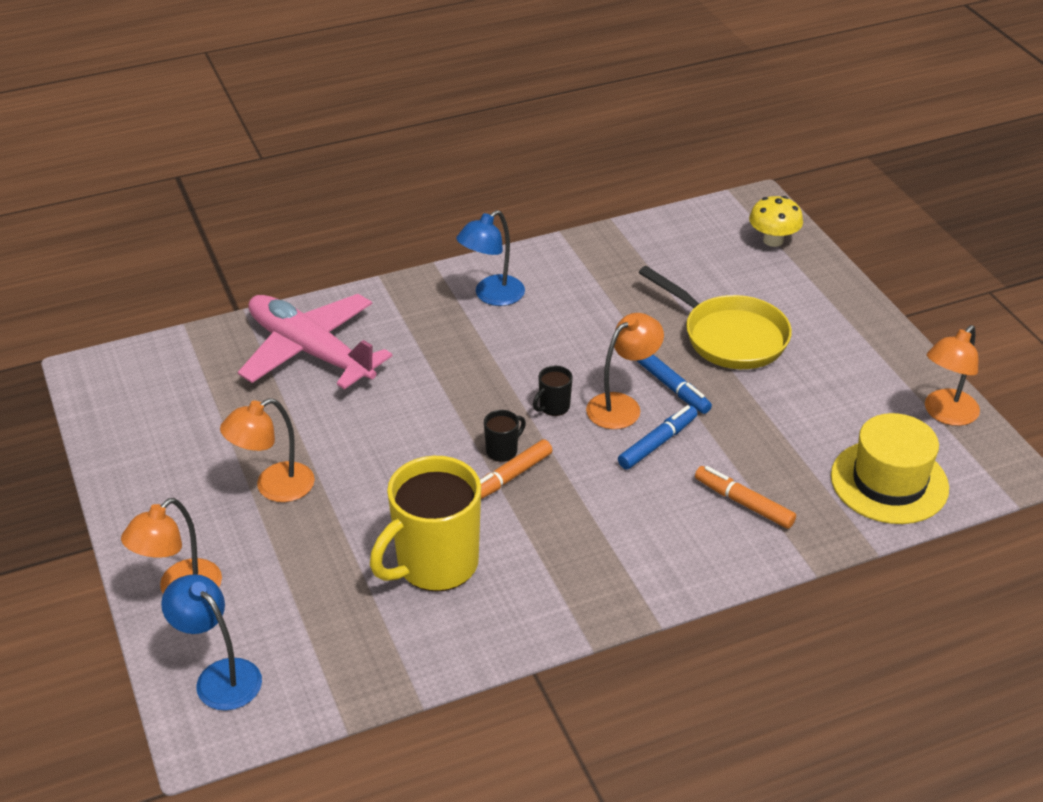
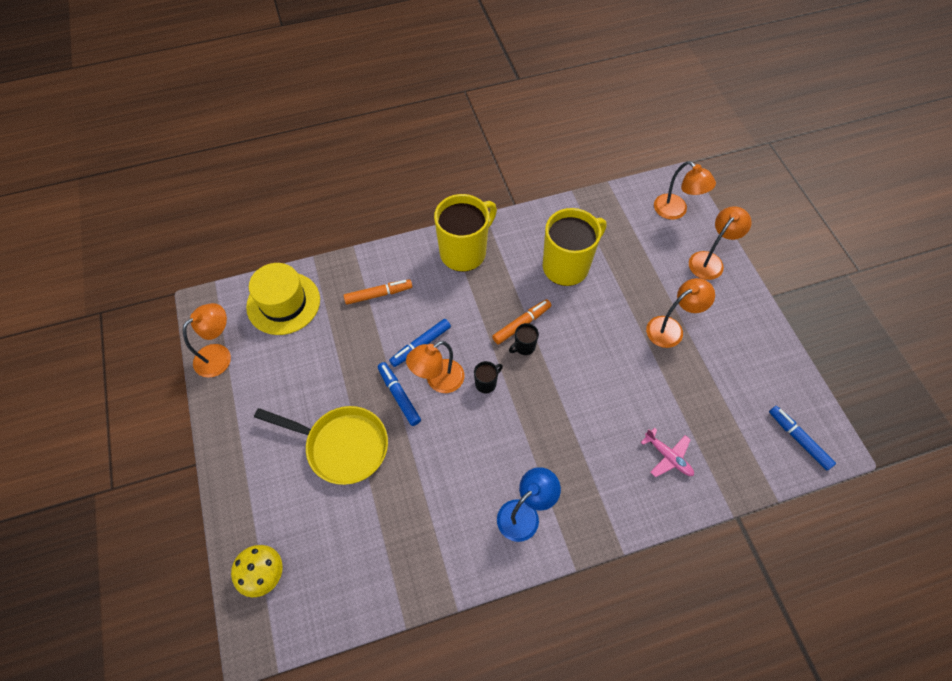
camera: 175 degrees left, 20 degrees up
blue lamp [161,574,262,711] -> orange lamp [654,161,716,220]
pink plane [238,294,392,389] -> pink plane [641,428,694,477], size x0.44
yellow pan [638,266,792,369] -> yellow pan turned 150 degrees clockwise [254,406,388,485]
orange marker [695,466,796,529] -> orange marker turned 60 degrees counterclockwise [343,279,412,305]
none -> yellow mug [434,194,497,272]
none -> blue marker [769,406,836,470]

